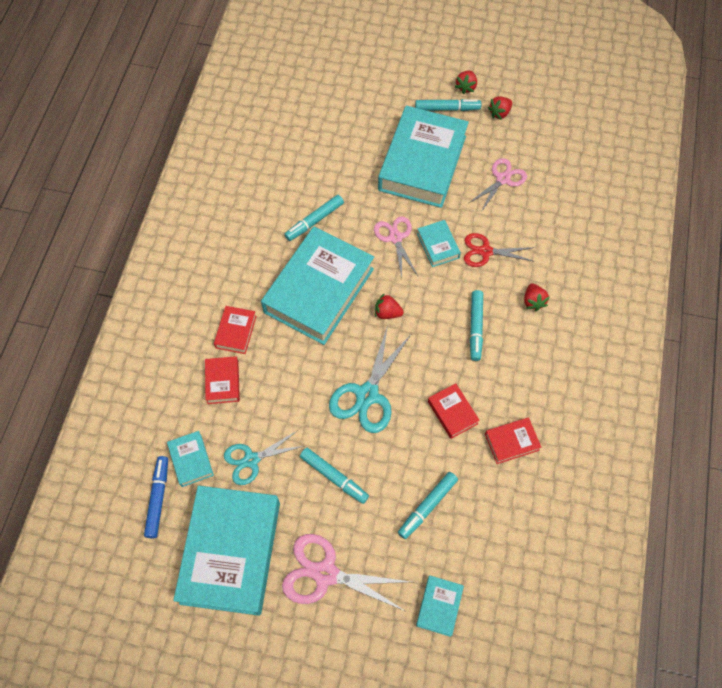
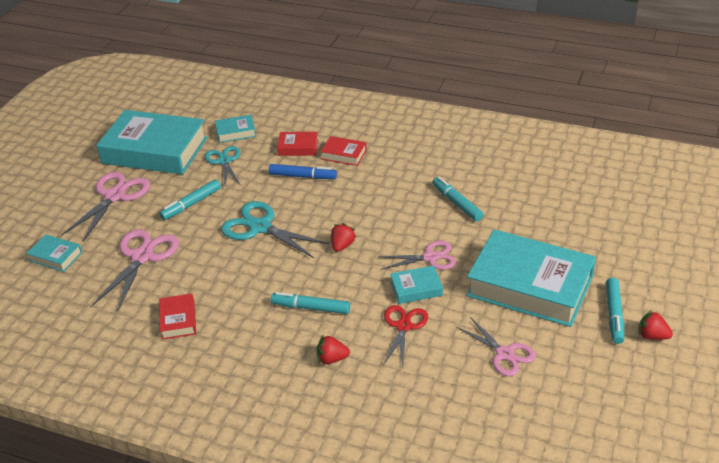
camera: 100 degrees right, 25 degrees down
blue marker [144,456,168,539] -> blue marker moved to [269,164,337,179]
turquoise book [261,227,374,345] -> none
turquoise marker [398,472,458,539] -> pink scissors [92,229,179,312]
red book [428,383,480,439] -> none
red strawberry [488,96,512,120] -> none

